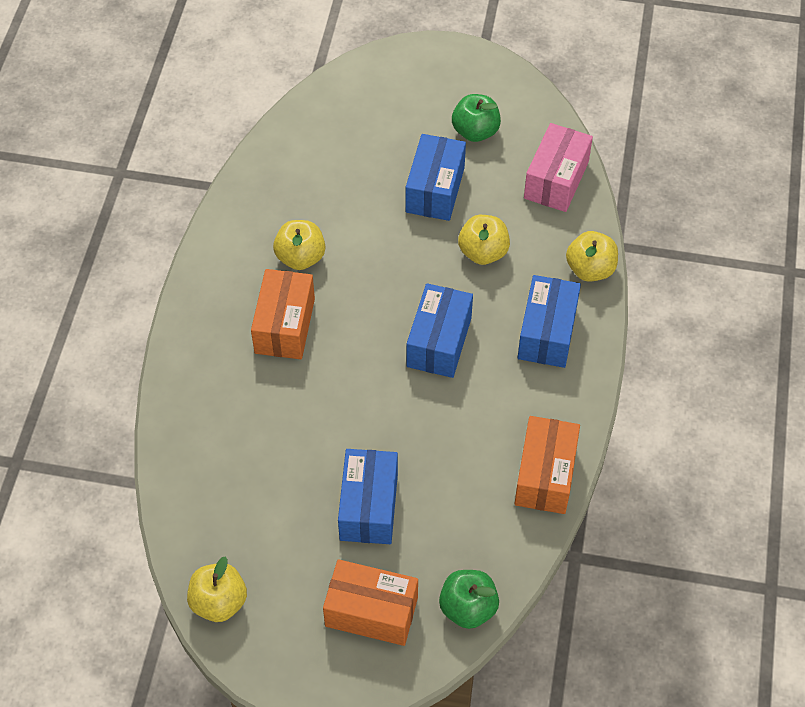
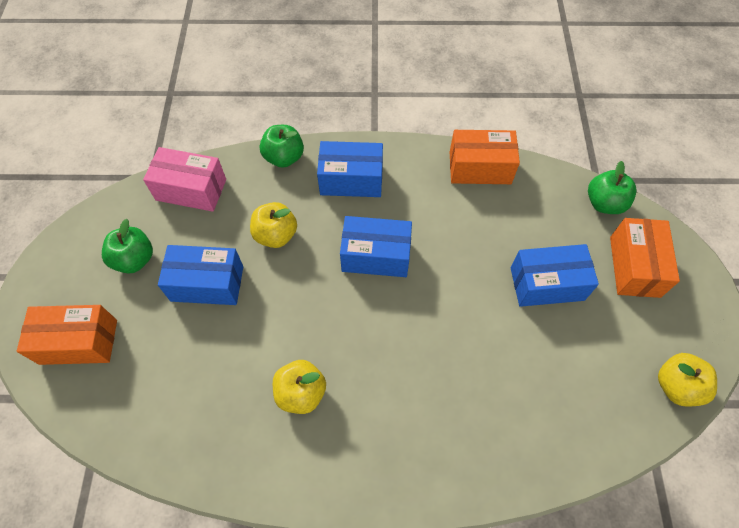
camera: 100 degrees left, 5 degrees up
orange box [251,269,315,359] -> orange box moved to [17,305,117,365]
yellow apple [566,231,618,282] -> green apple [260,125,304,168]

